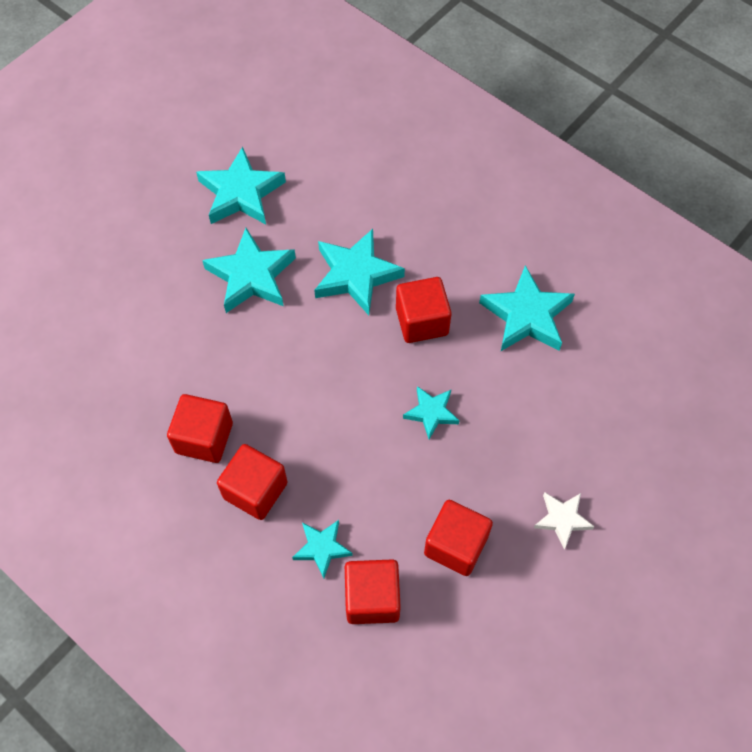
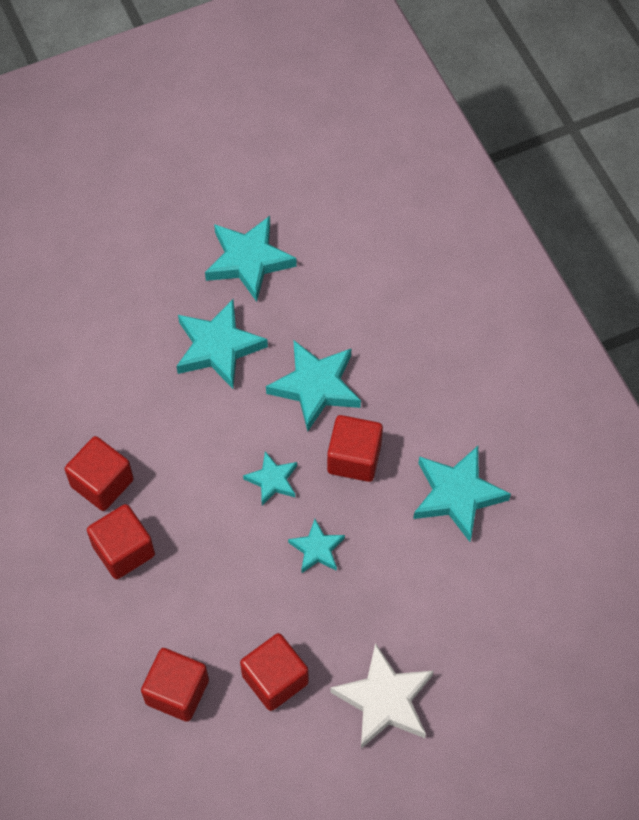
camera: 25 degrees right, 0 degrees up
turquoise star [292,520,353,578] -> turquoise star moved to [243,451,297,505]
white star [534,493,595,549] -> white star [330,643,434,749], size x1.76

